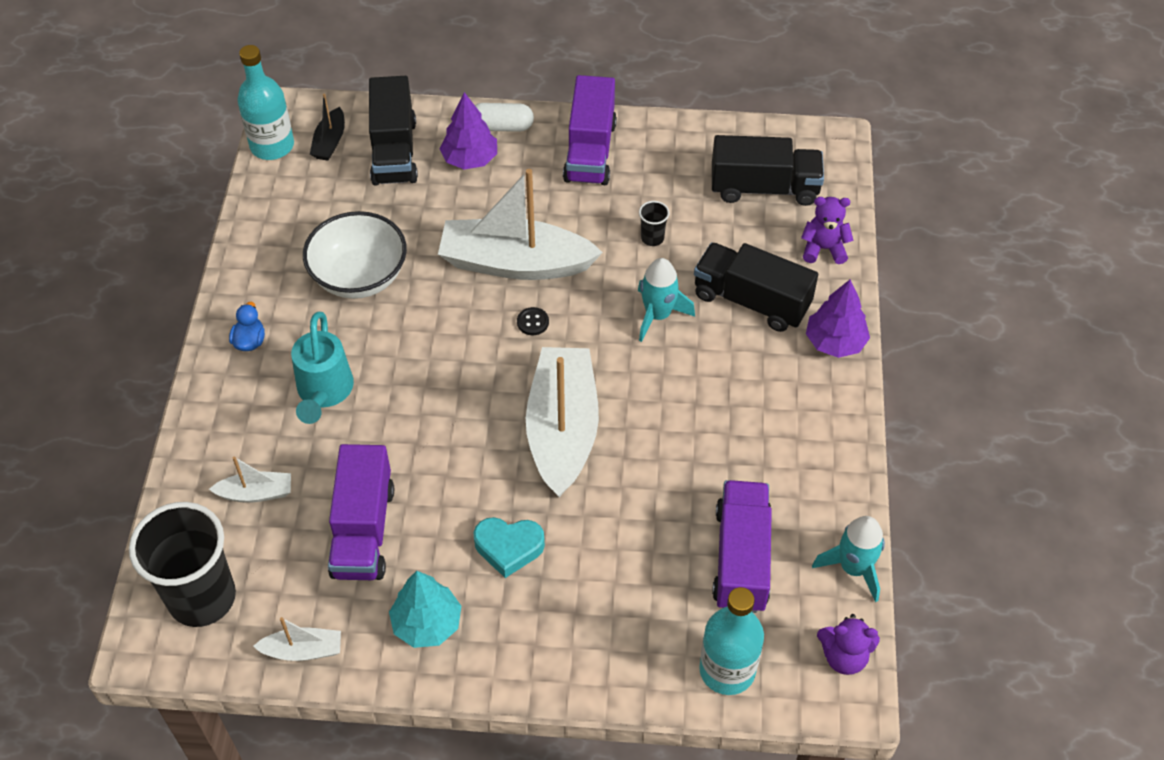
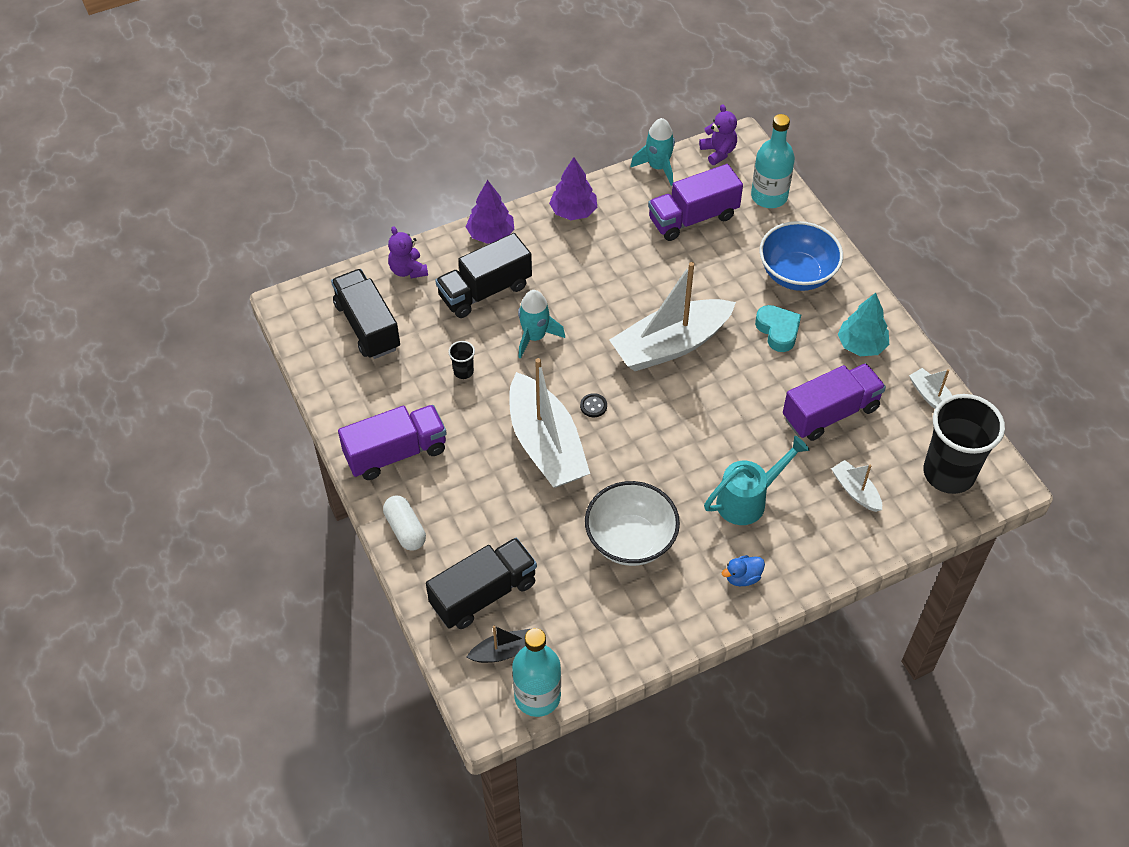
camera: 120 degrees left, 0 degrees up
purple tree [440,92,497,170] -> purple tree moved to [549,157,597,220]
black truck [694,242,818,332] -> black truck turned 60 degrees clockwise [435,233,532,318]
none -> blue bowl [759,221,843,291]

